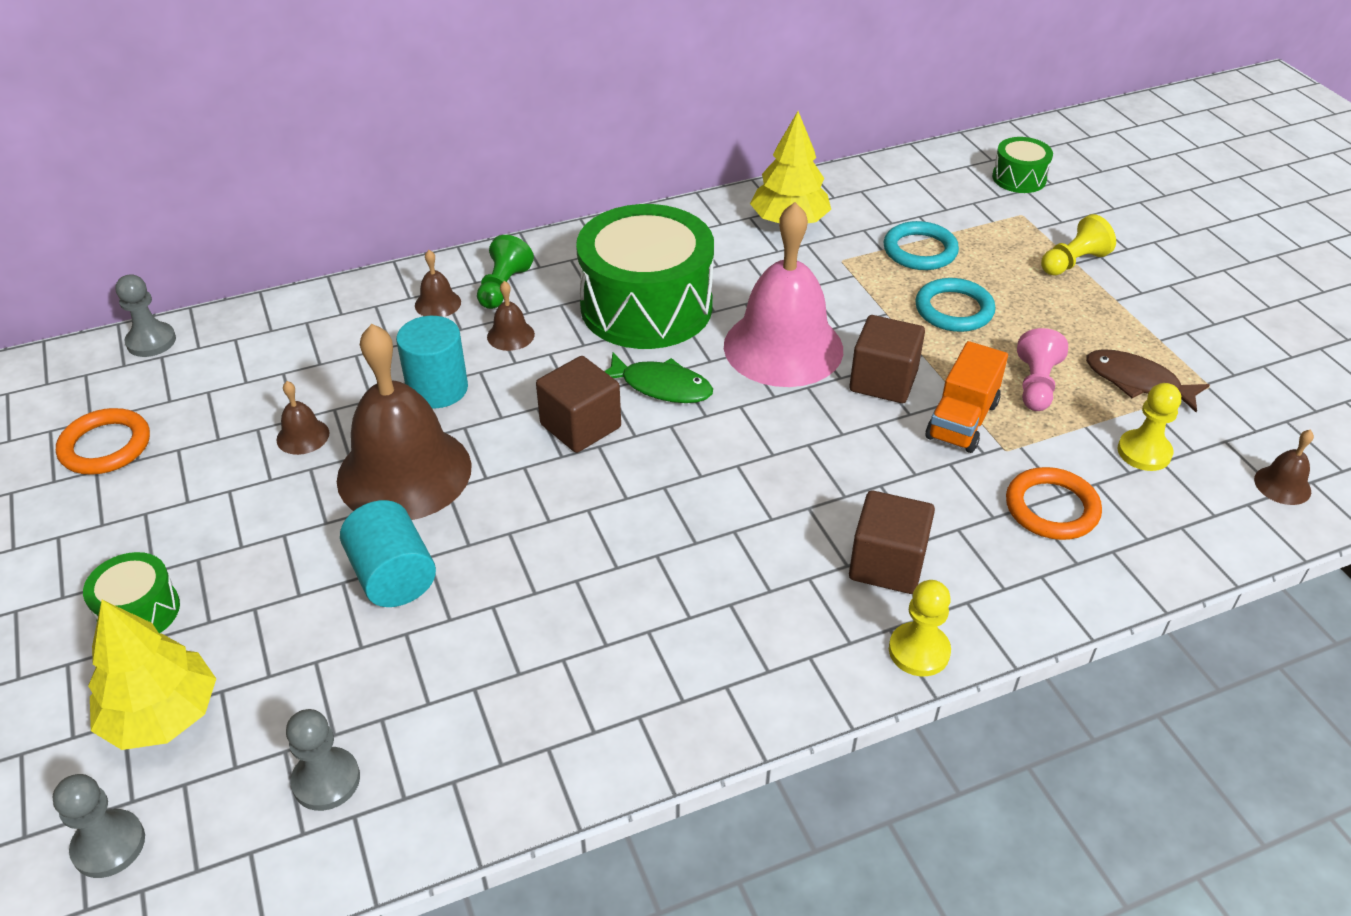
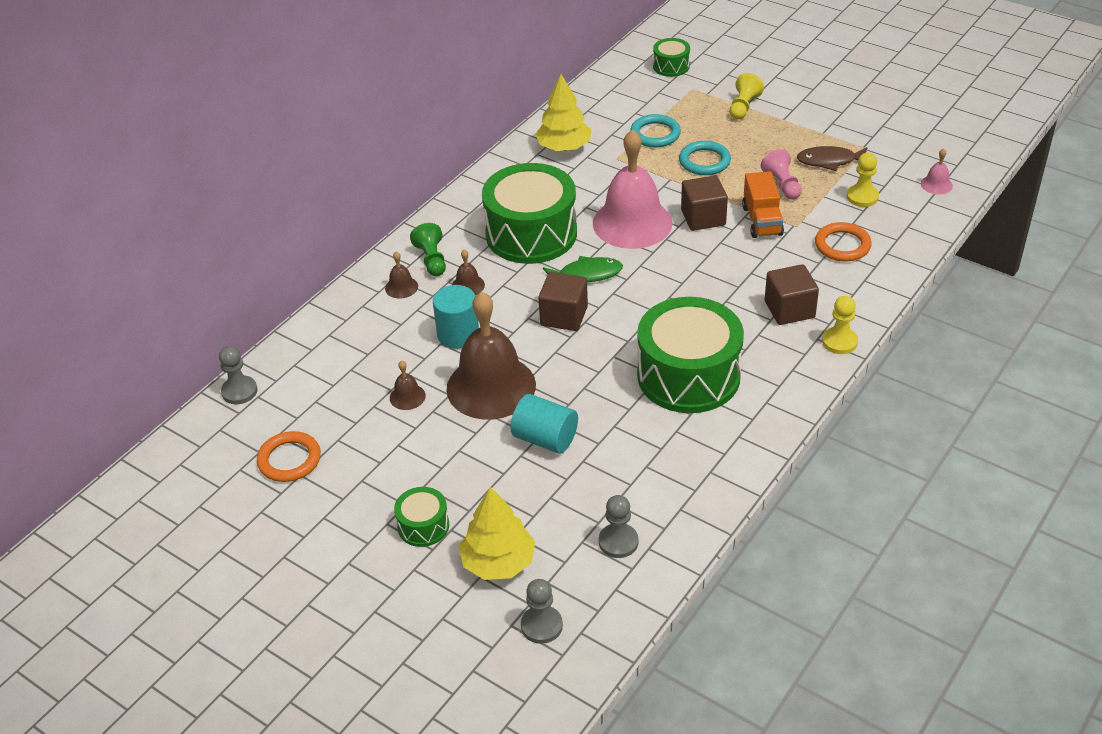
camera: 30 degrees left, 0 degrees up
brown bell [1254,430,1314,505] -> pink bell [921,148,953,195]
none -> green drum [637,297,744,413]

